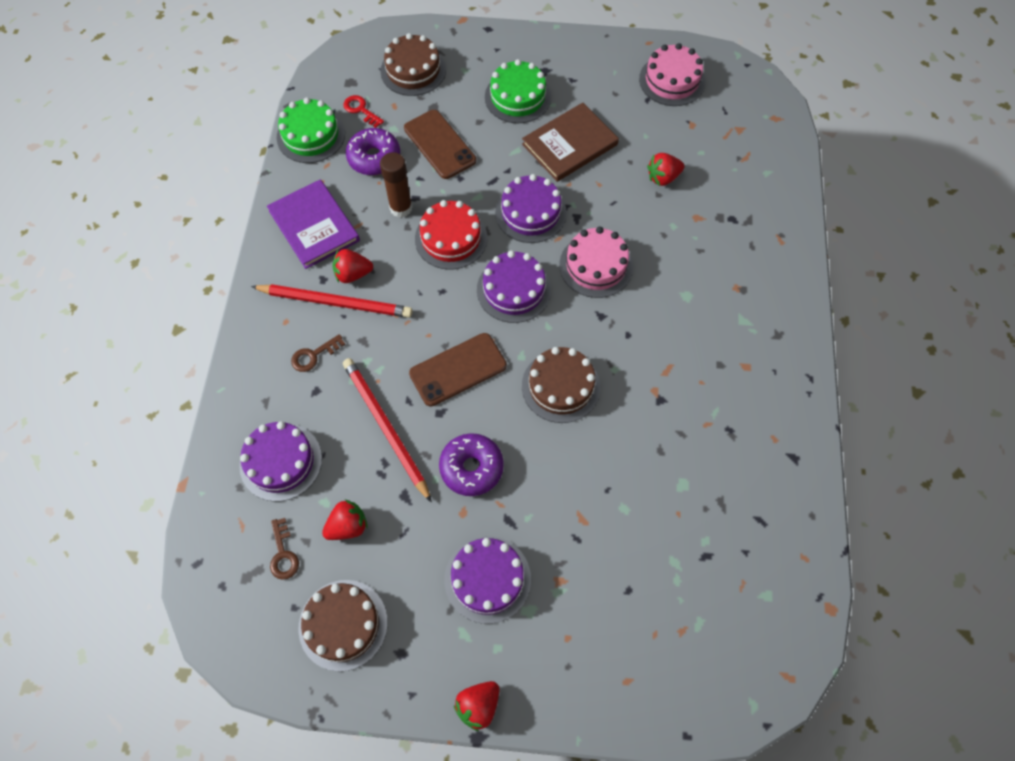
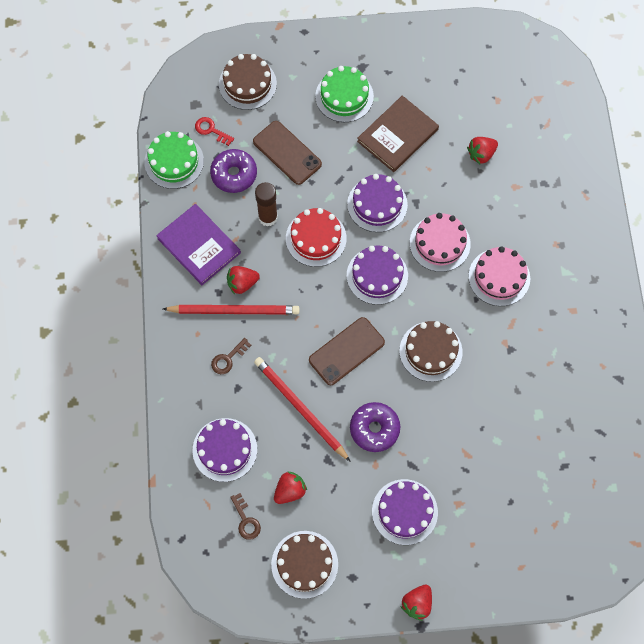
camera: 10 degrees left, 5 degrees up
pink cake [639,43,705,106] -> pink cake moved to [468,246,530,306]

